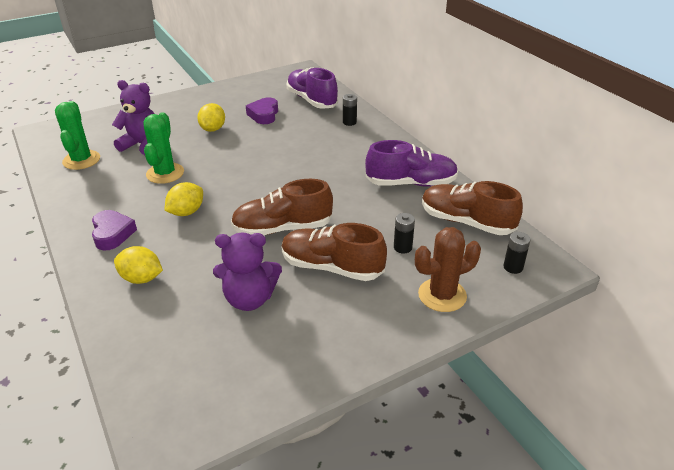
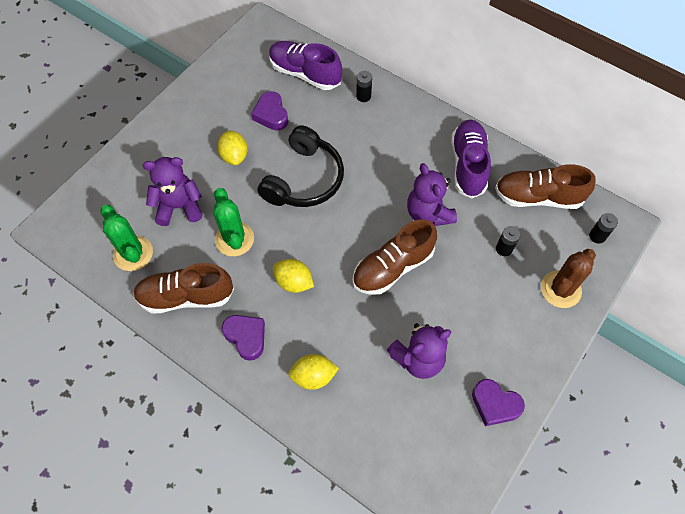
camera: 25 degrees left, 25 degrees up
yellow lemon [165,182,203,216] -> yellow lemon turned 75 degrees counterclockwise [273,259,314,293]
brown shoe [282,223,387,281] -> brown shoe moved to [133,263,234,314]
purple shoe [365,140,458,187] -> purple shoe turned 60 degrees counterclockwise [451,119,491,198]
none -> black headphones [257,125,344,207]
none -> purple teddy bear [407,163,457,226]
none -> purple heart [472,379,525,426]

